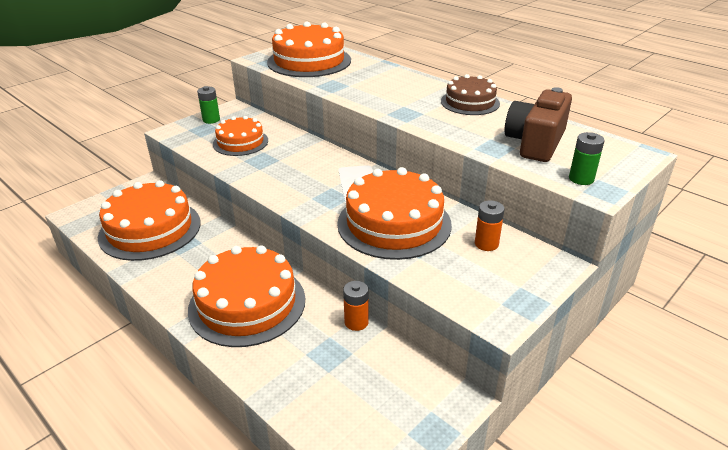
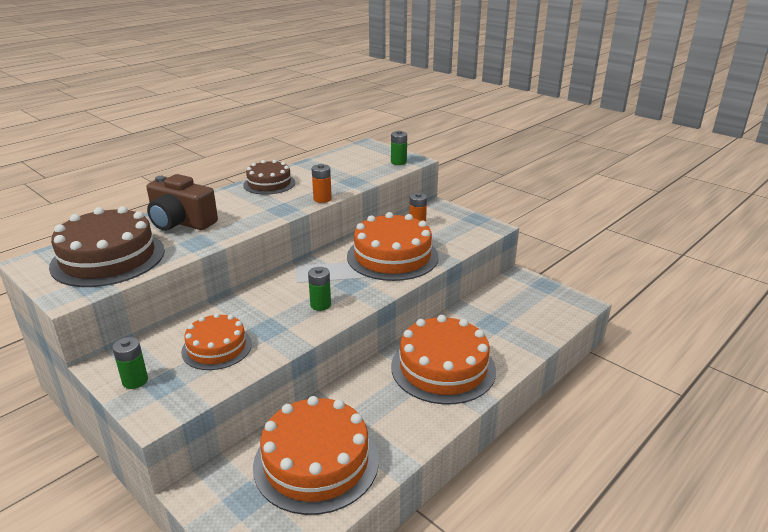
camera: 90 degrees left, 5 degrees down
orange cake [267,21,351,77] -> brown cake [49,206,165,287]
orange battery [343,281,369,331] -> orange battery moved to [312,164,332,203]
brown camera [504,87,572,162] -> brown camera moved to [147,174,218,231]
none -> green battery [308,267,331,311]

